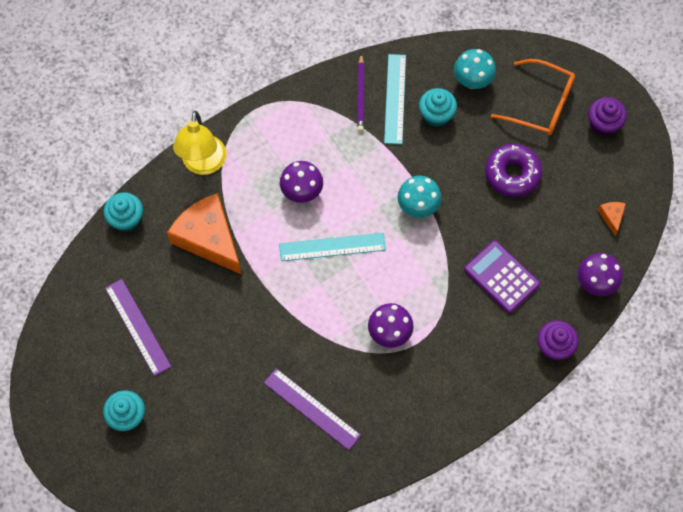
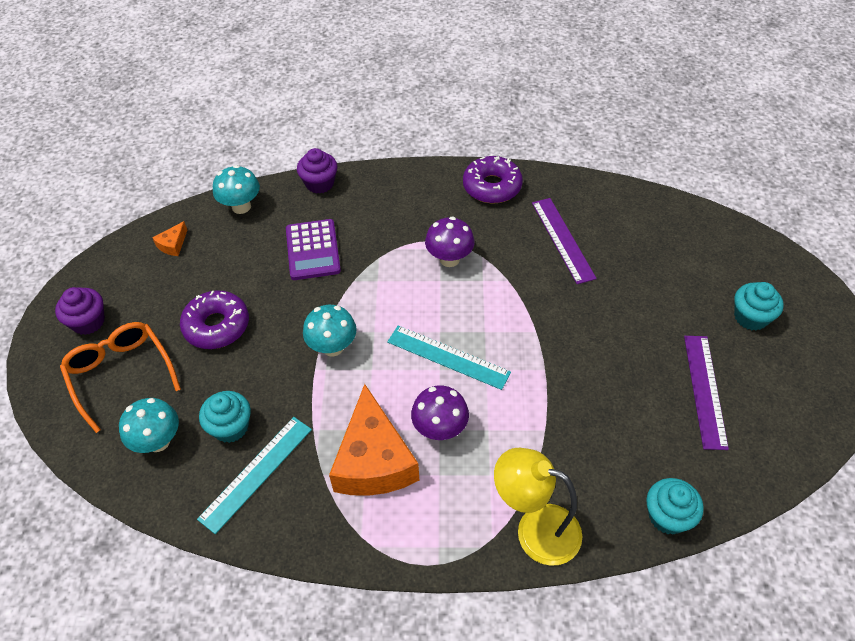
camera: 145 degrees left, 15 degrees down
orange cheese [167,193,242,275] -> orange cheese moved to [329,384,419,496]
yellow lamp [173,111,226,175] -> yellow lamp turned 105 degrees counterclockwise [494,448,583,566]
purple pencil [357,54,364,132] -> none
purple mushroom [578,253,623,296] -> turquoise mushroom [213,165,260,214]
none -> purple donut [463,156,523,203]

